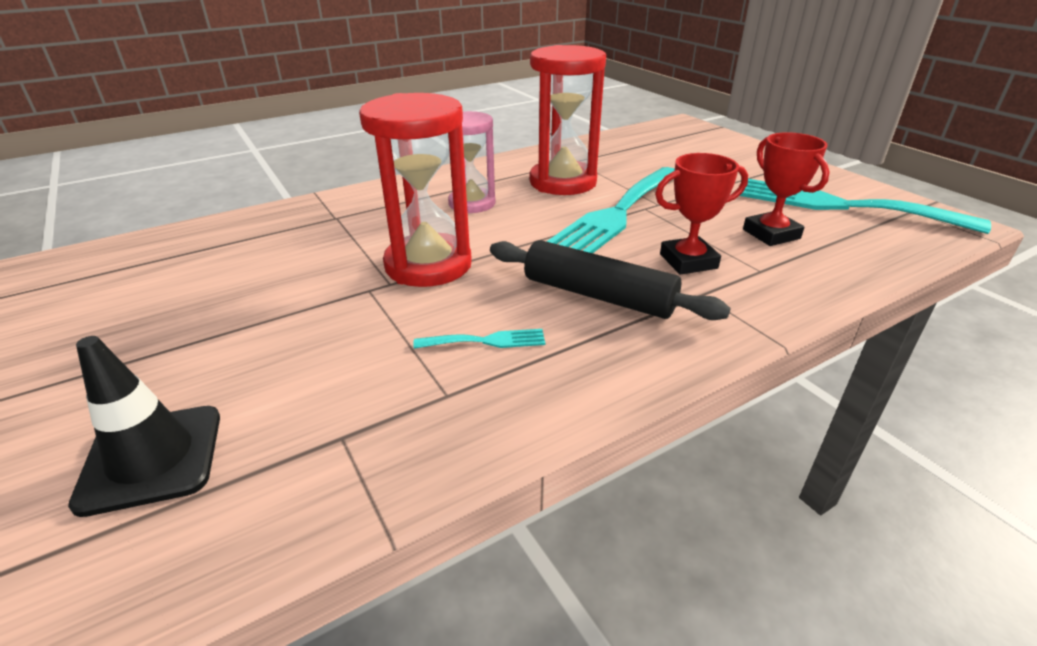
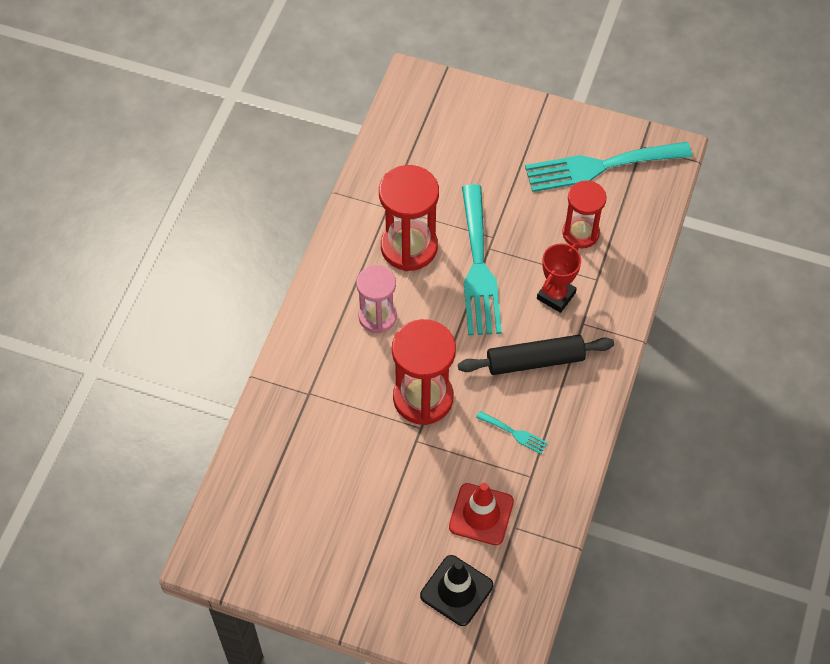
camera: 40 degrees left, 25 degrees up
turquoise fork [414,329,545,349] -> turquoise fork turned 75 degrees clockwise [476,411,548,454]
red trophy [743,132,830,246] -> red hourglass [562,180,607,249]
none -> red traffic cone [449,483,514,545]

